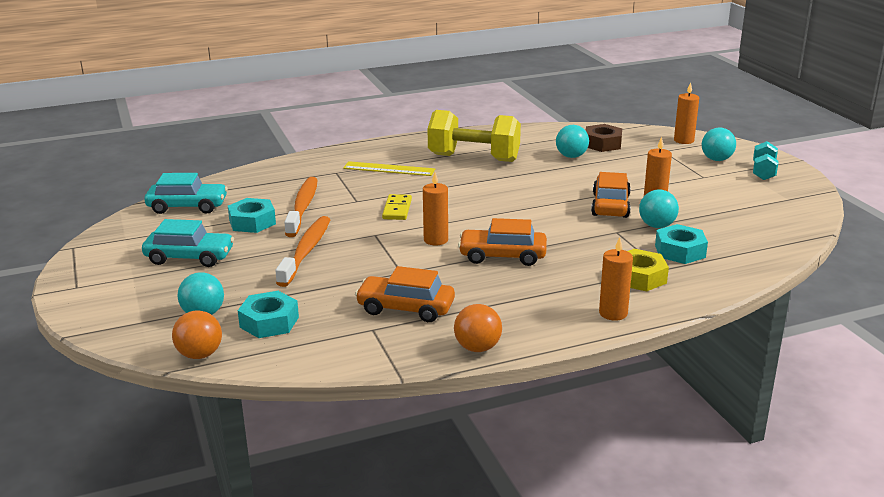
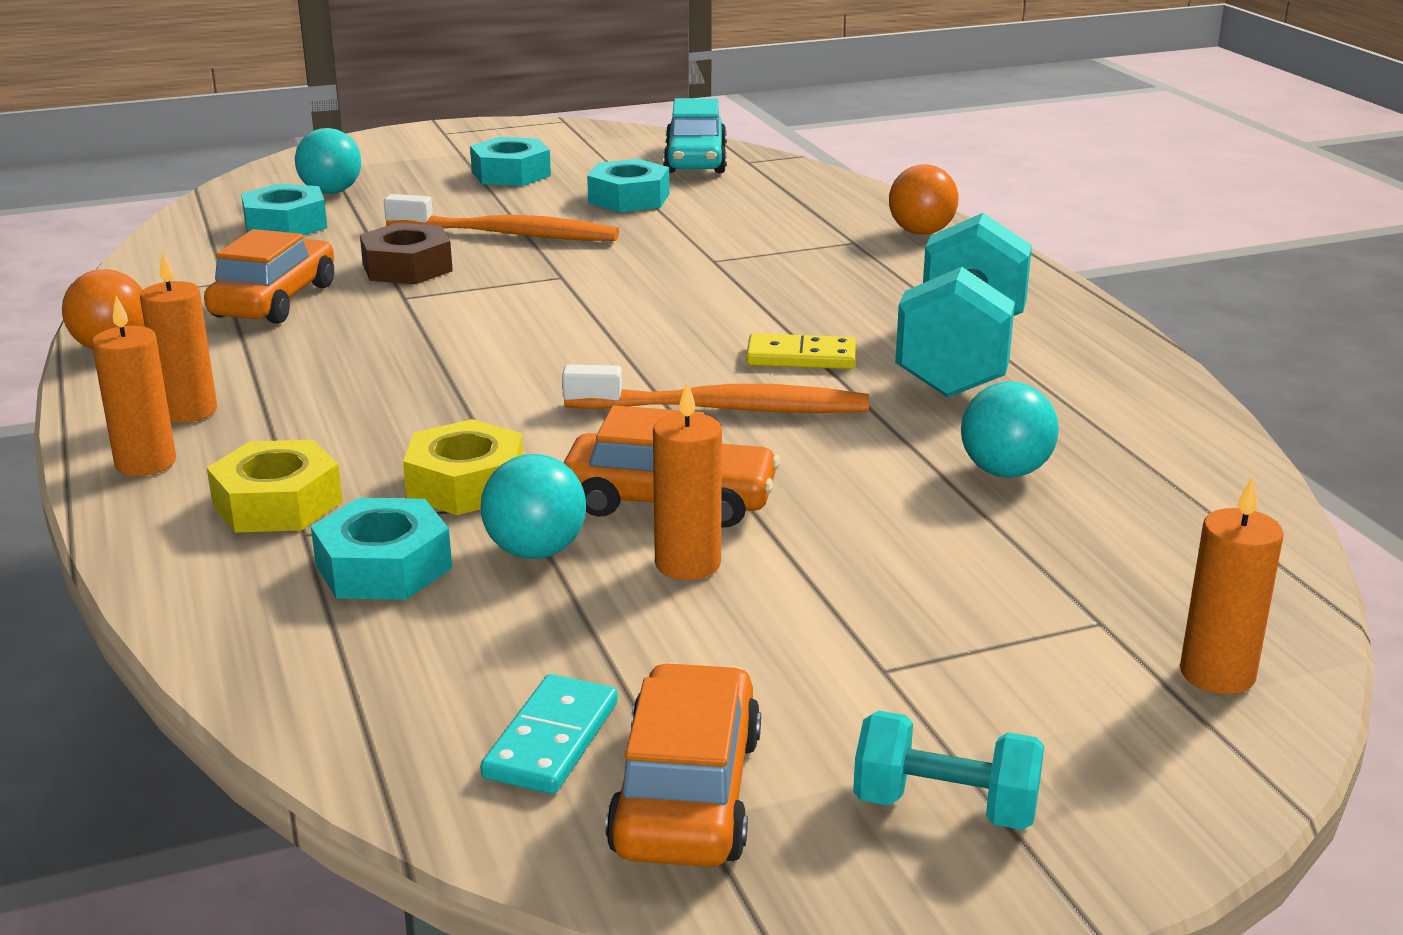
camera: 90 degrees right, 0 degrees up
turquoise car [142,219,234,267] -> turquoise nut [470,137,551,186]
orange ball [172,311,222,359] -> orange ball moved to [889,164,958,235]
orange toothbrush [284,177,318,237] -> orange toothbrush moved to [562,365,869,413]
yellow ruler [343,161,435,176] -> none
yellow domino [382,194,412,220] -> yellow domino moved to [746,333,856,369]
orange candle [423,172,448,245] -> orange candle moved to [140,252,217,423]
yellow dumbbell [428,110,521,162] -> turquoise dumbbell [895,213,1032,398]
orange car [458,218,547,266] -> orange car moved to [605,663,761,867]
brown nut [585,124,622,152] -> brown nut moved to [360,223,453,284]
turquoise ball [702,128,736,161] -> none
none -> yellow nut [403,419,523,515]
none -> turquoise domino [480,674,618,794]

